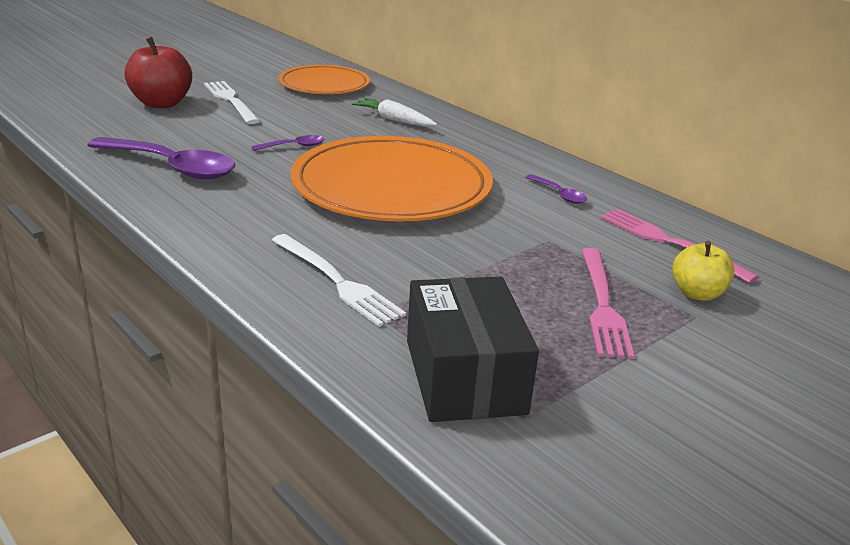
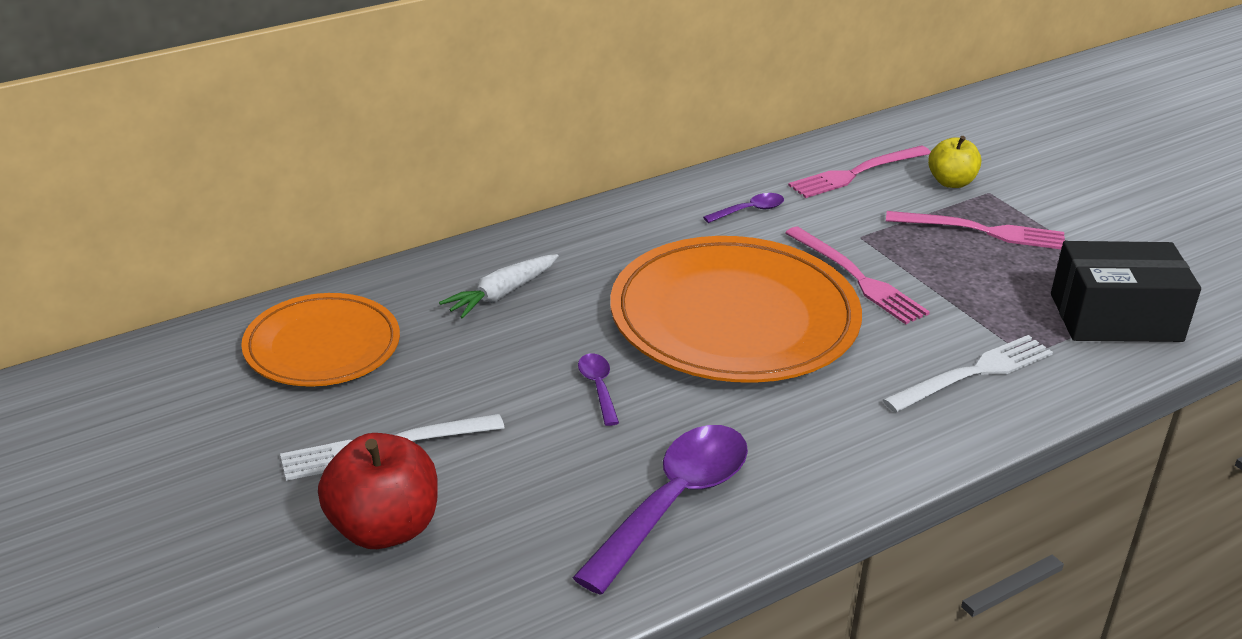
camera: 80 degrees left, 5 degrees up
none -> pink fork [785,227,930,324]

